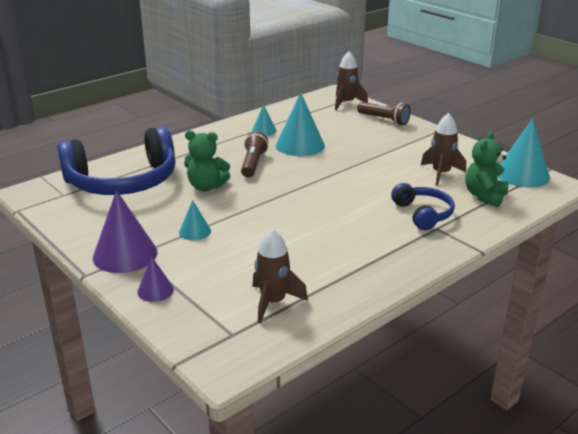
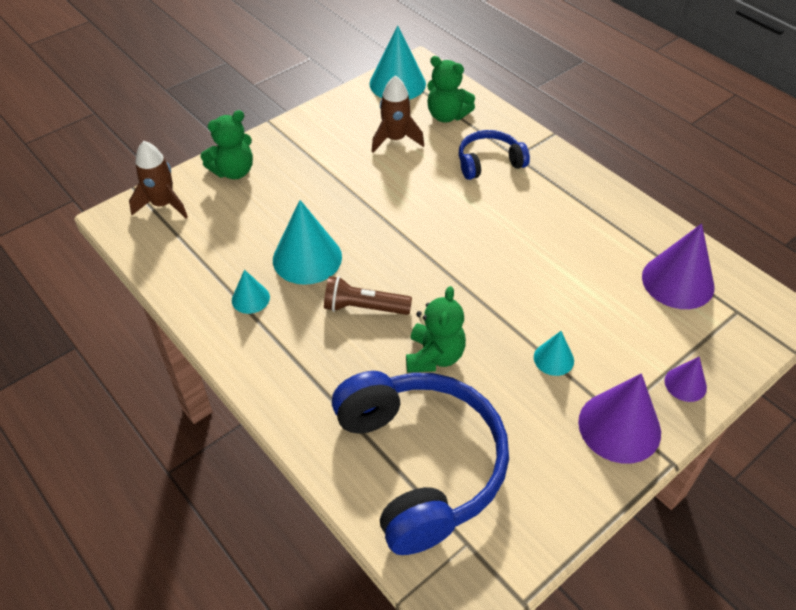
camera: 90 degrees left, 20 degrees up
brown rocket [252,228,308,323] -> purple cone [642,224,714,309]
brown flashlight [357,102,411,125] -> green teddy bear [201,110,253,179]

